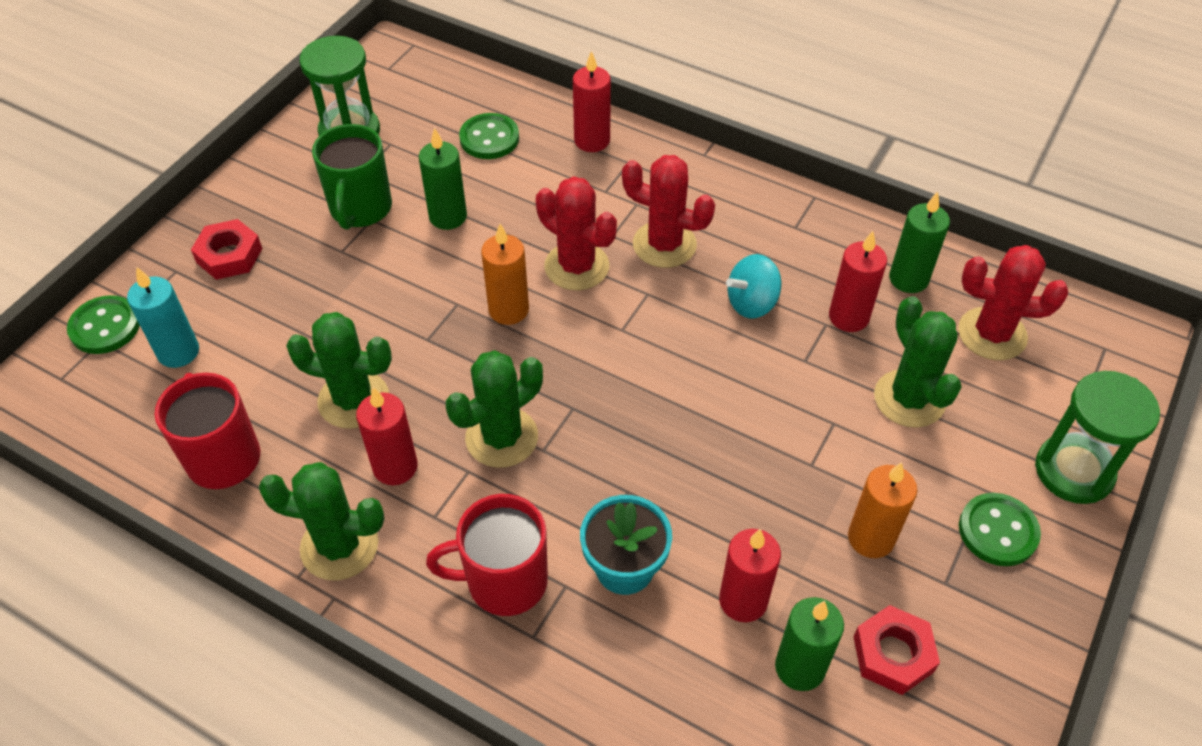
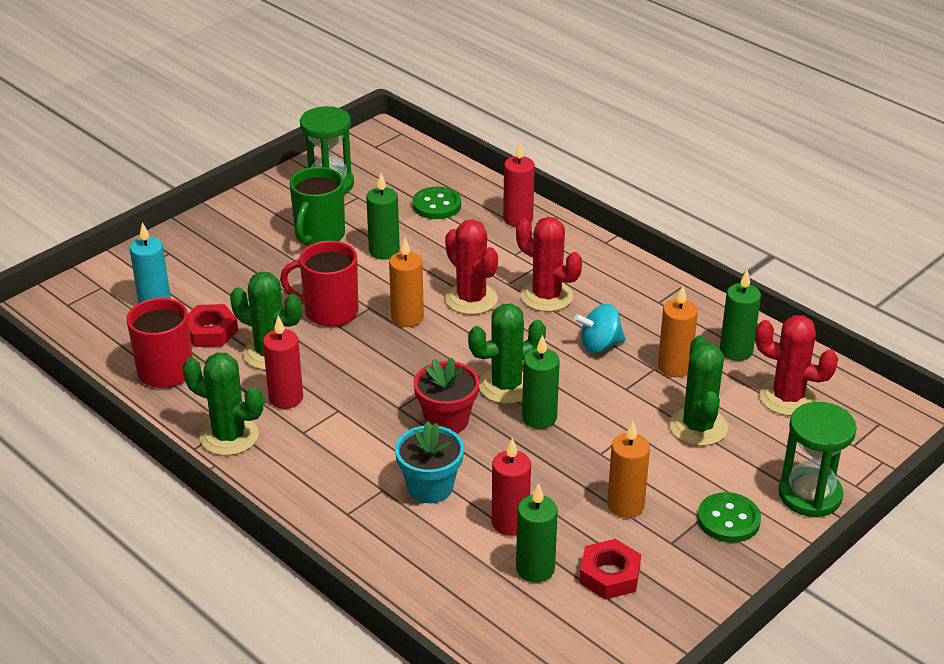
camera: 15 degrees right, 15 degrees down
green button [67,295,140,354] -> none
red nut [191,219,262,280] -> red nut moved to [188,304,238,347]
red mug [426,494,548,616] -> red mug moved to [280,241,358,327]
green cactus [446,350,543,468] -> green cactus moved to [468,304,546,404]
red candle [829,231,887,332] -> orange candle [658,286,698,377]
none -> red flower pot [414,357,479,434]
none -> green candle [522,334,560,429]

